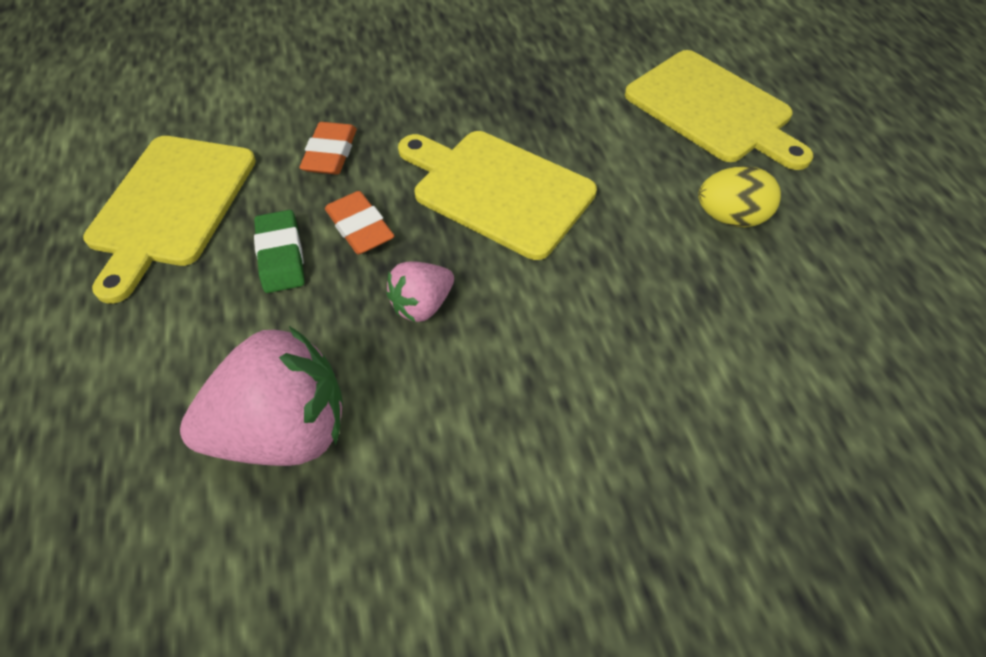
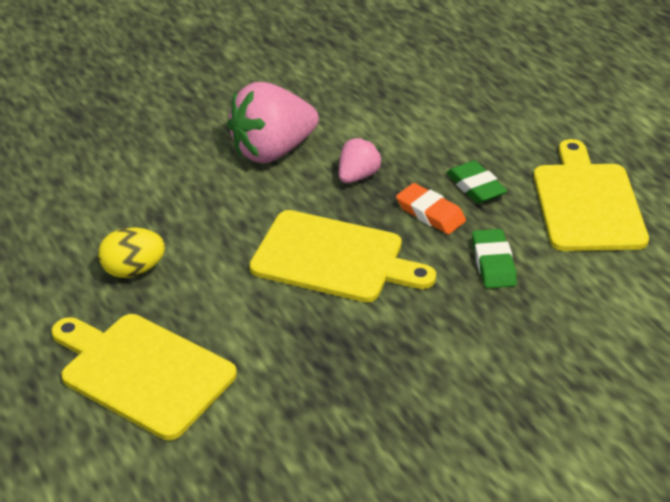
camera: 165 degrees right, 15 degrees down
pink strawberry [180,326,343,466] -> pink strawberry moved to [227,82,319,163]
orange eraser [300,122,357,175] -> green eraser [472,229,517,288]

